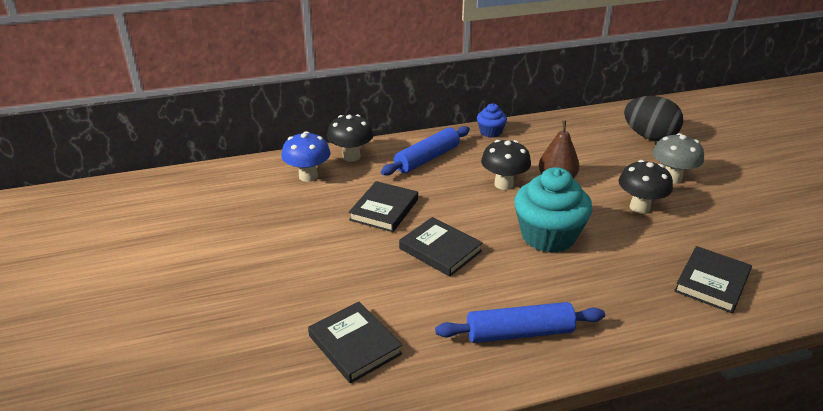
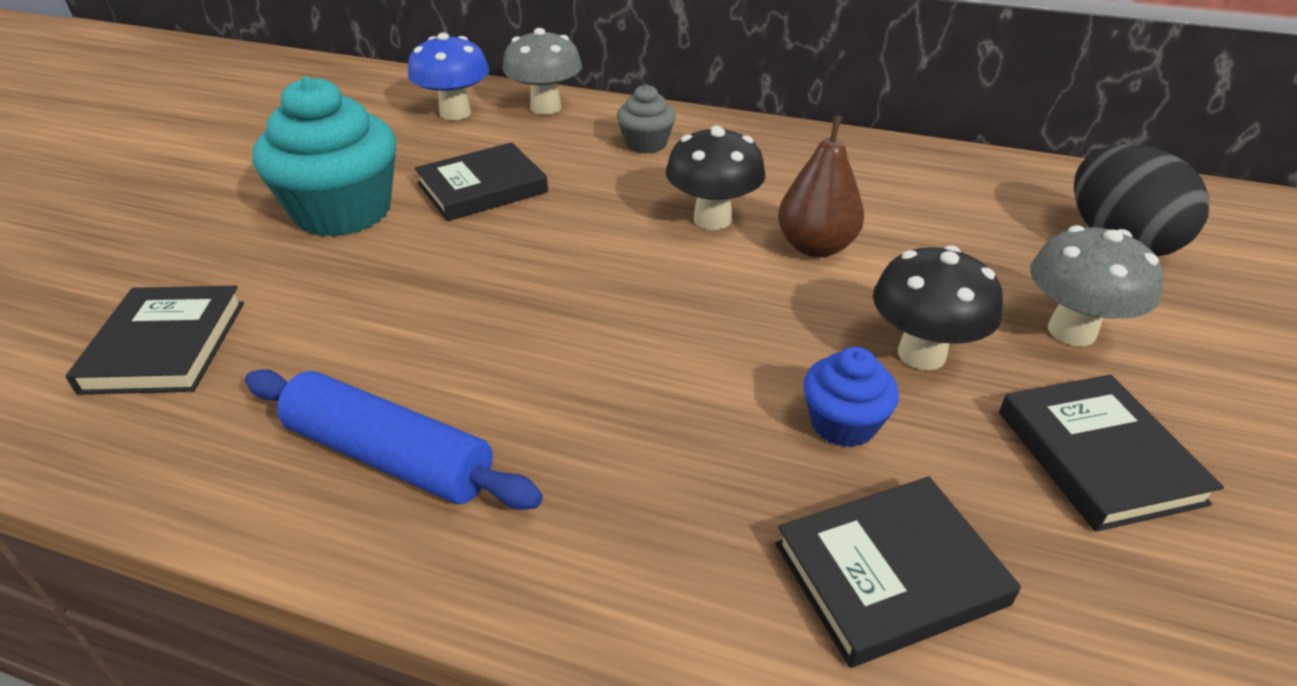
camera: 35 degrees right, 5 degrees up
black mushroom [327,114,374,162] -> grey mushroom [502,28,582,115]
blue rolling pin [381,126,470,176] -> grey cupcake [617,84,676,154]
black book [399,217,483,277] -> black book moved to [999,375,1224,532]
blue cupcake [477,103,507,138] -> blue cupcake moved to [803,347,899,447]
turquoise cupcake [514,167,592,253] -> turquoise cupcake moved to [253,76,396,237]

